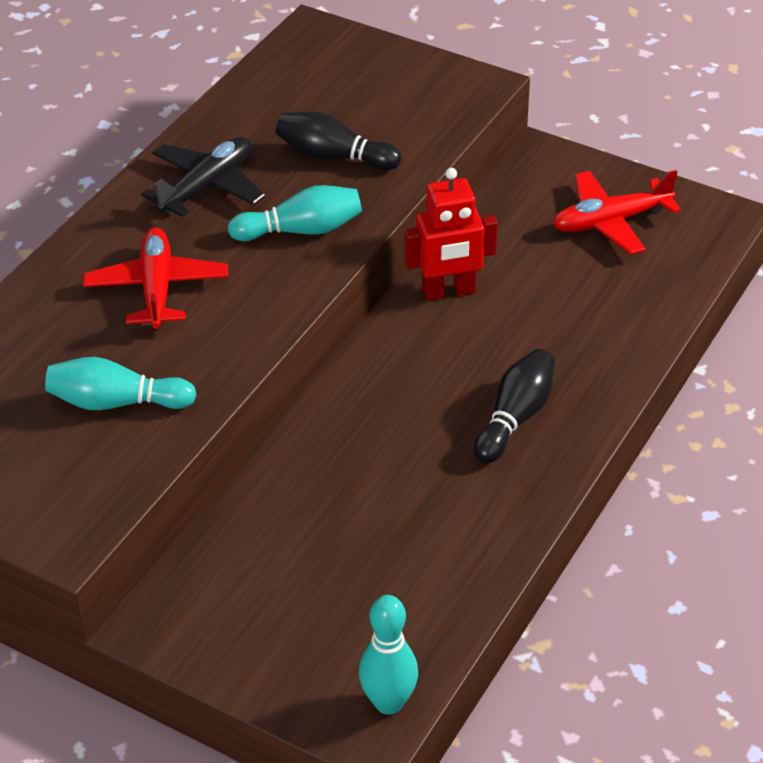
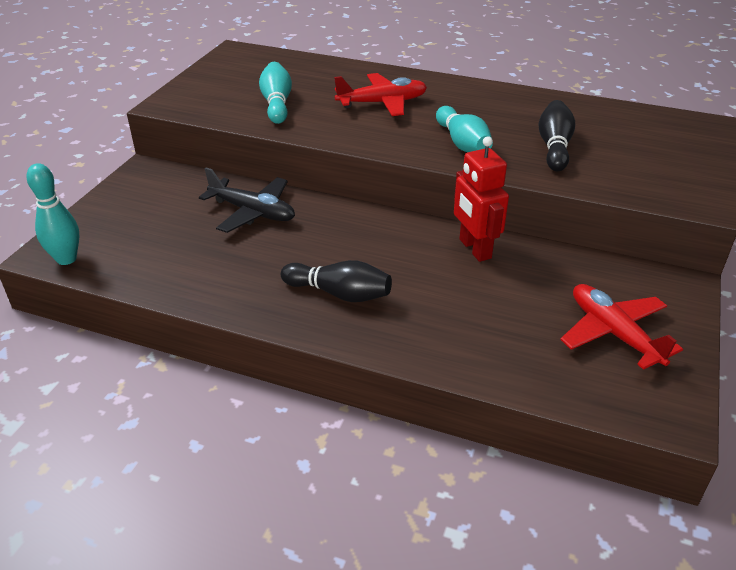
camera: 80 degrees right, 5 degrees down
black plane [141,137,265,217] -> black plane moved to [199,167,295,233]

